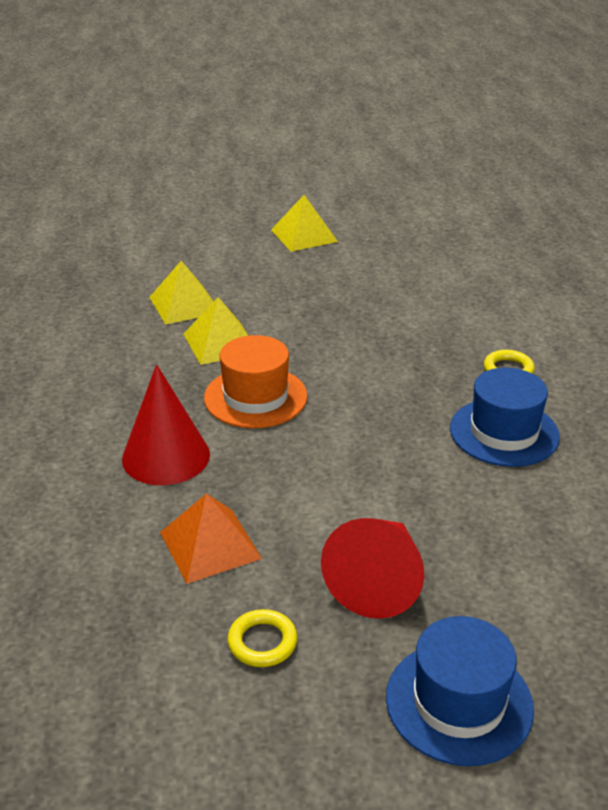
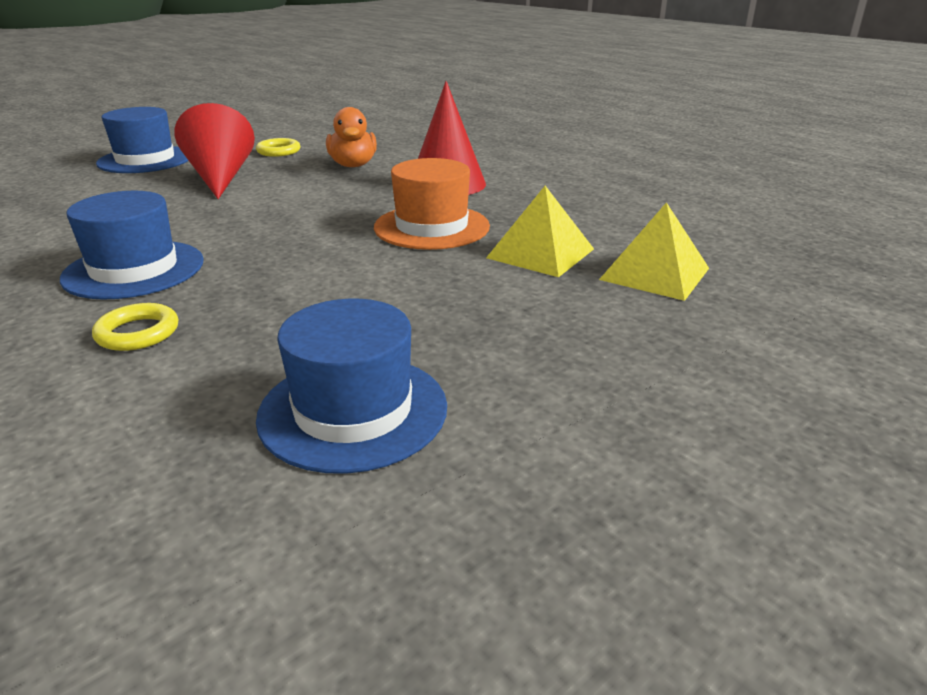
camera: 145 degrees right, 5 degrees down
orange pyramid [160,493,262,584] -> orange duck [326,107,377,167]
yellow pyramid [271,195,338,252] -> none
none -> blue hat [256,299,447,474]

